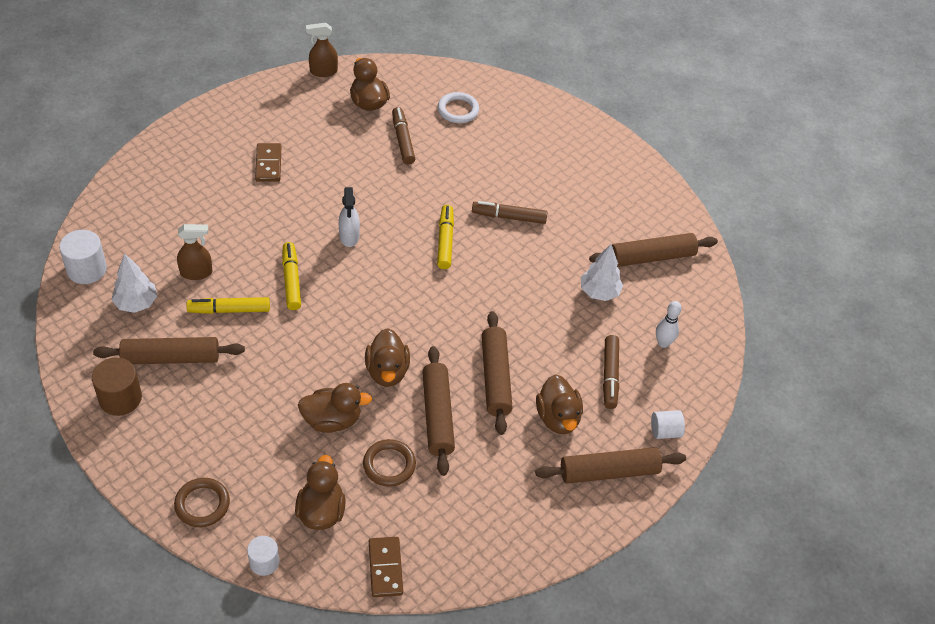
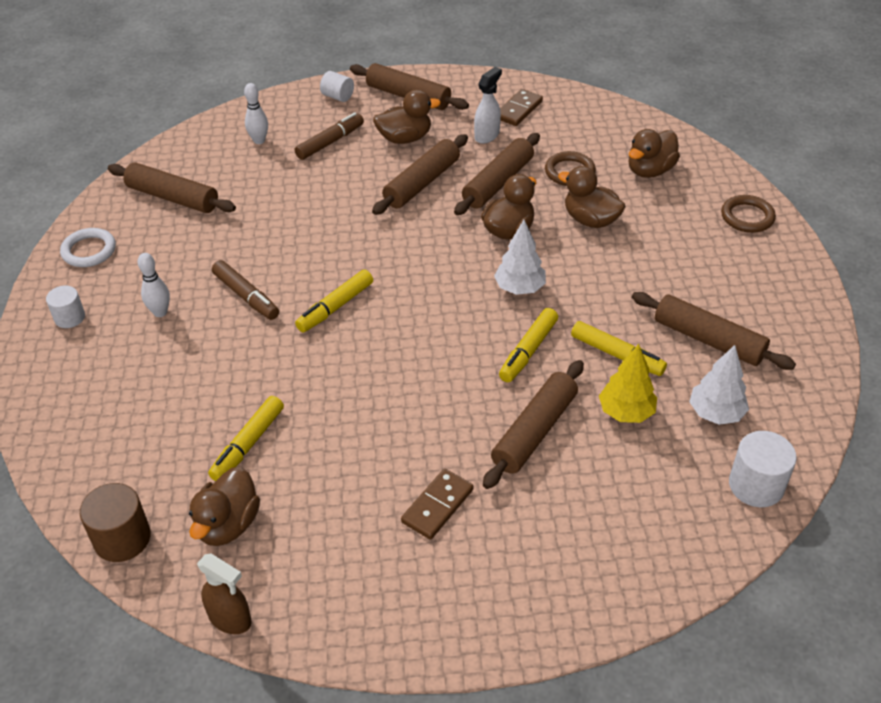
camera: 135 degrees left, 5 degrees down
brown cylinder [92,358,142,416] -> brown cylinder moved to [80,483,151,562]
brown spray bottle [177,224,212,280] -> yellow tree [599,344,657,423]
white cylinder [247,536,279,576] -> white cylinder moved to [46,285,85,328]
white spray bottle [339,187,360,247] -> white spray bottle moved to [474,67,502,144]
brown domino [369,537,403,597] -> brown domino moved to [500,89,543,126]
brown marker [392,107,415,165] -> yellow marker [208,396,284,481]
white ring [438,92,479,123] -> white ring moved to [60,228,116,267]
brown duck [536,374,583,434] -> brown duck turned 45 degrees clockwise [373,89,441,144]
white tree [581,244,623,301] -> white tree moved to [494,220,546,295]
none -> white bowling pin [138,253,170,317]
none -> brown rolling pin [483,360,584,489]

